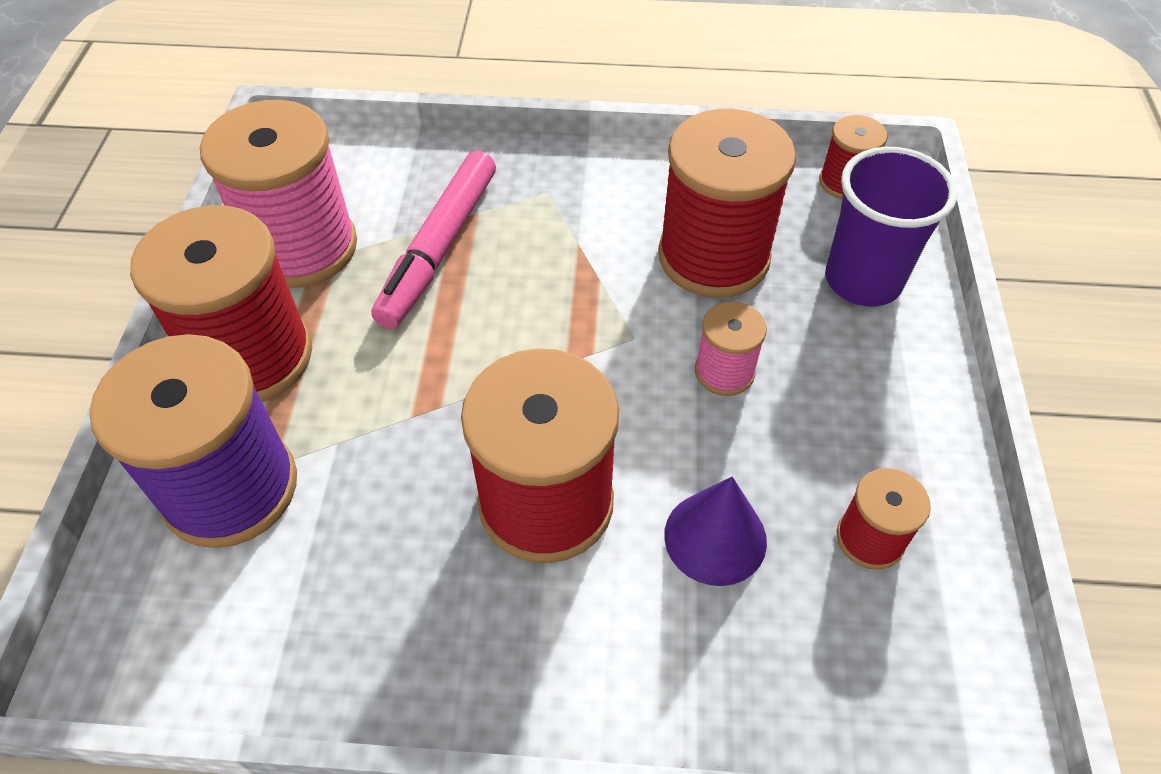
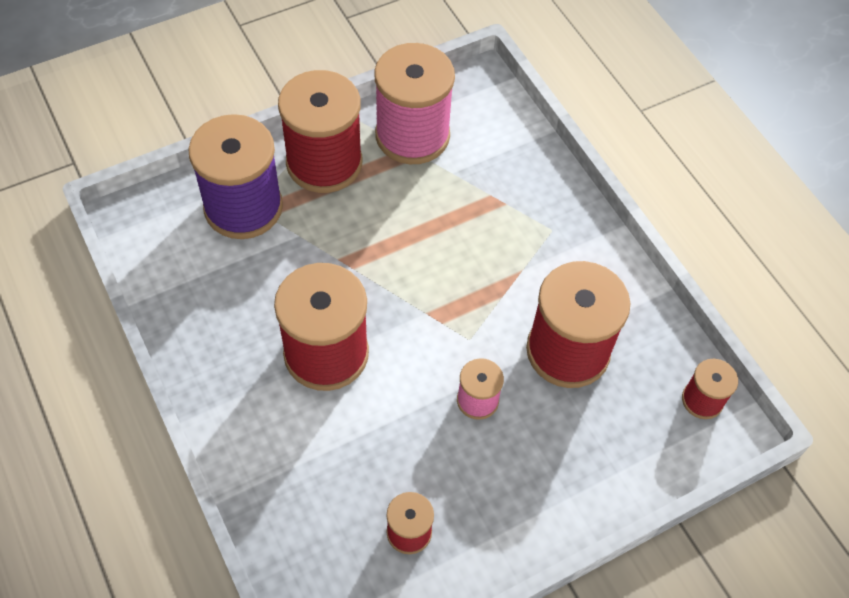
camera: 55 degrees right, 5 degrees up
pink marker [371,151,496,329] -> none
purple cone [664,477,767,586] -> none
purple cup [825,147,957,306] -> none

